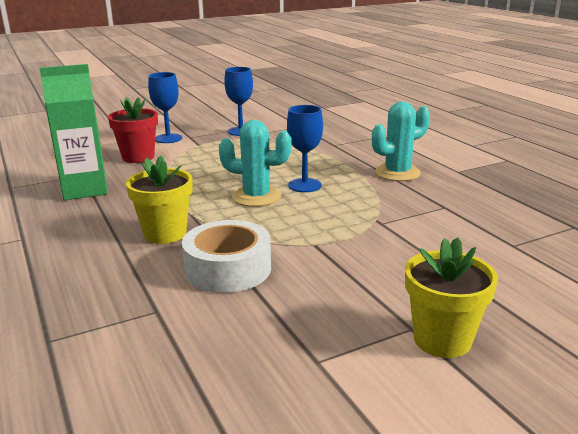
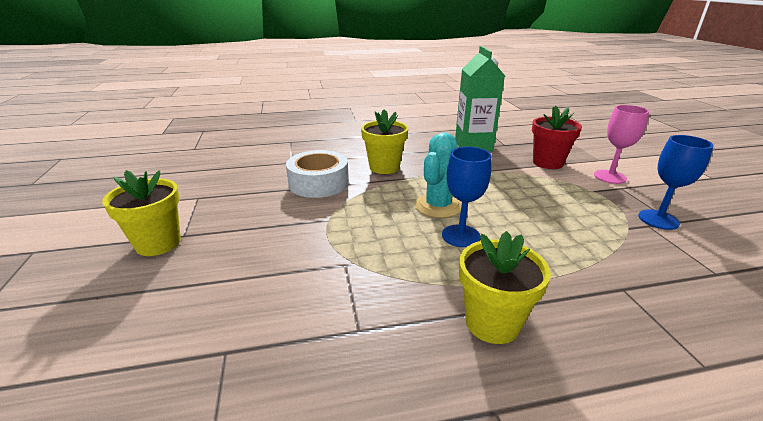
camera: 105 degrees right, 5 degrees up
blue goblet [148,72,182,143] -> pink goblet [594,105,649,184]
turquoise cactus [372,102,430,181] -> yellow flower pot [459,231,551,344]

